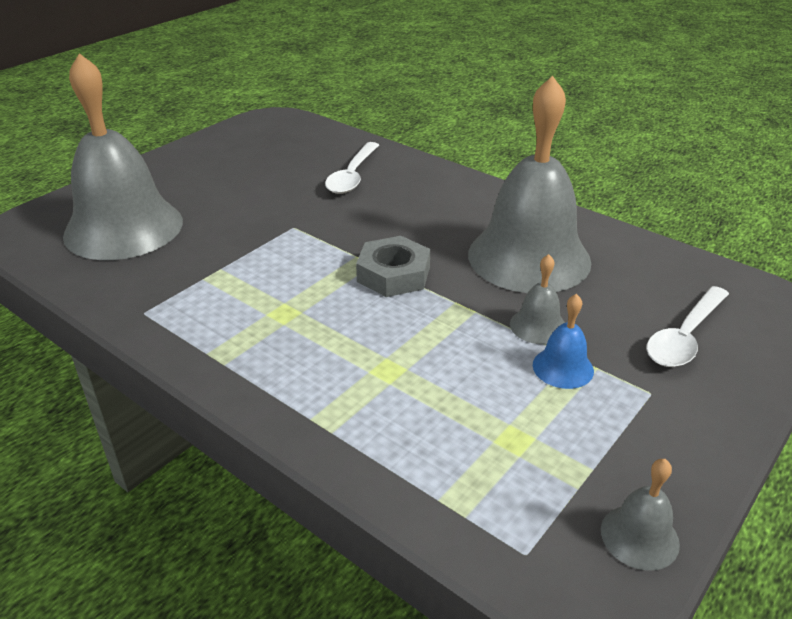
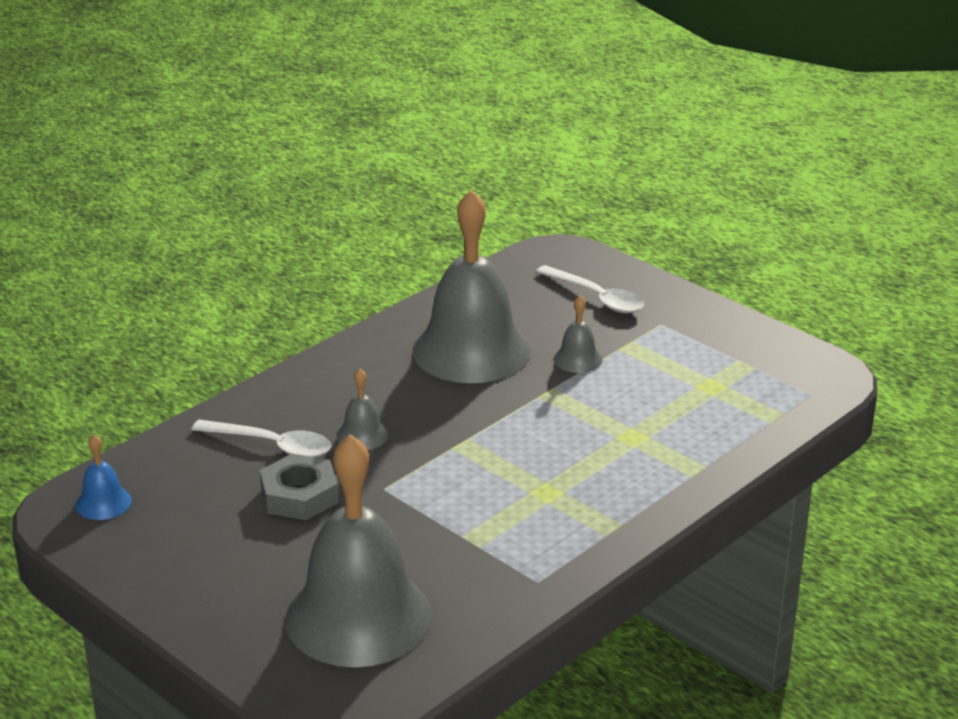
camera: 85 degrees left, 5 degrees down
grey nut [356,236,430,297] -> grey nut moved to [260,454,339,520]
blue bell [533,294,594,389] -> blue bell moved to [76,434,132,520]
grey bell [601,459,680,571] -> grey bell moved to [336,368,389,450]

